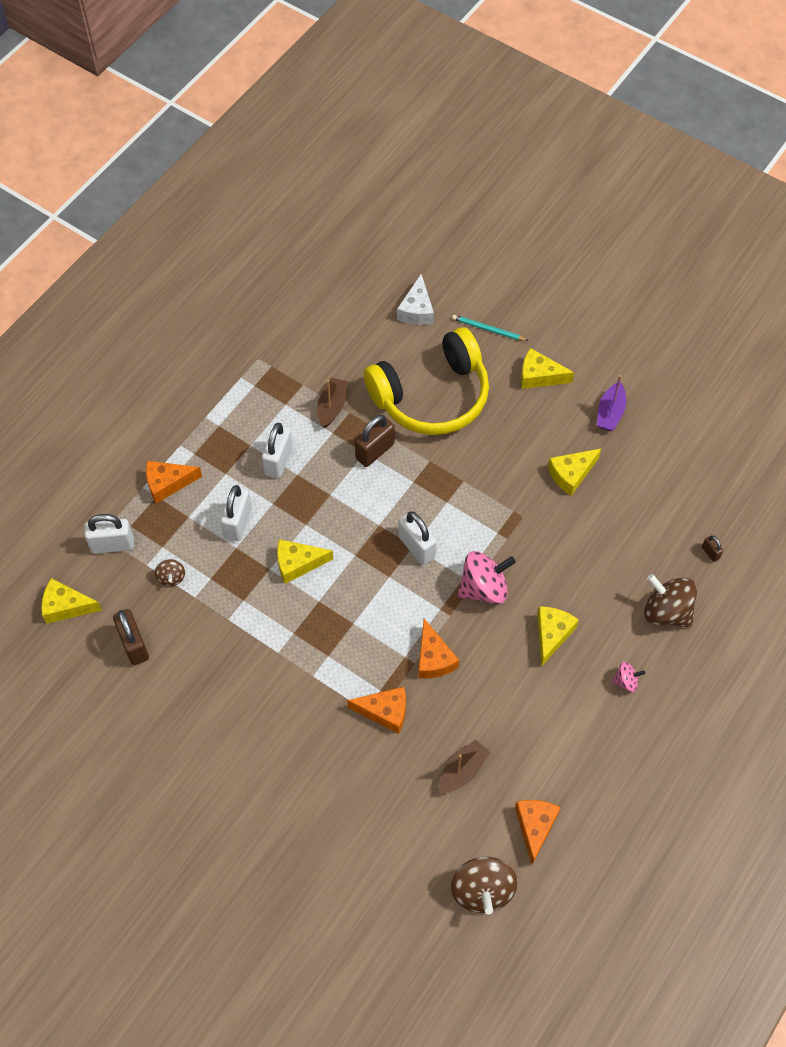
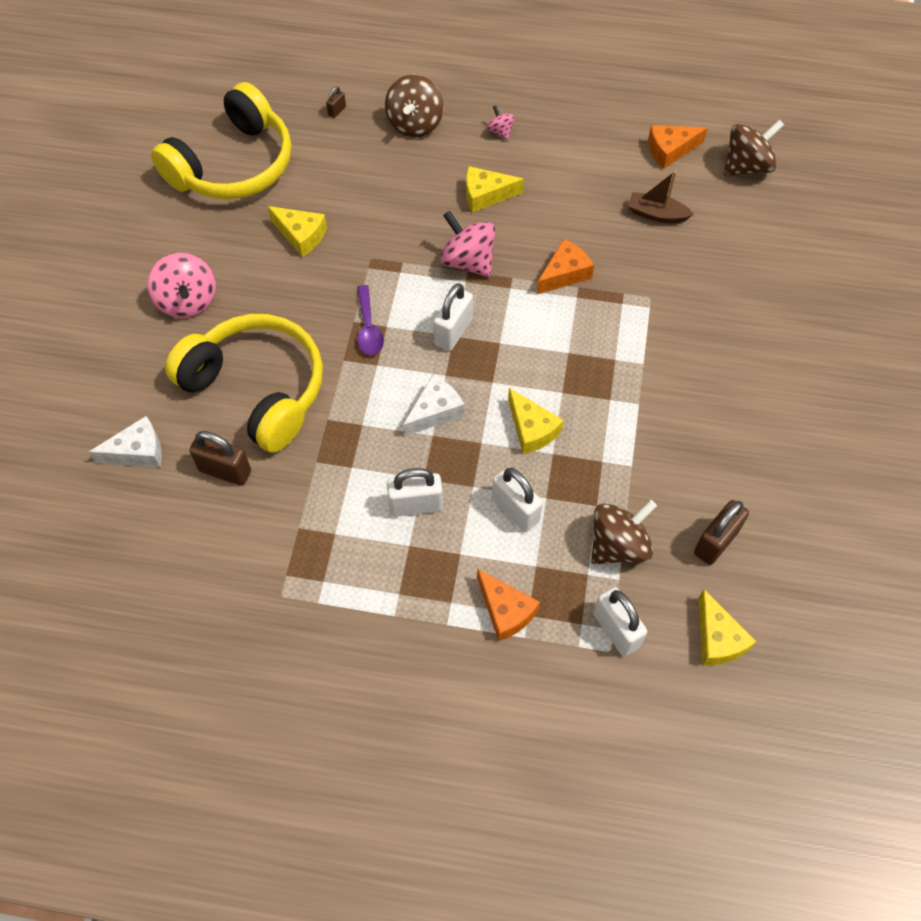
camera: 115 degrees left, 0 degrees up
brown spinning top [155,559,185,586] -> brown spinning top [591,500,657,564], size x1.99
white padlock [220,485,252,541] -> white padlock turned 60 degrees clockwise [492,468,543,532]
brown boat [317,378,348,428] -> none
orange cheese [347,687,406,734] -> none
brown padlock [355,415,394,467] -> brown padlock moved to [189,431,251,486]
turquoise pencil [452,315,528,341] -> none
yellow cheese [521,348,574,389] -> pink spinning top [147,253,216,318]
purple boat [597,375,626,431] -> none
none -> yellow headphones [151,82,292,200]
none -> purple spoon [357,285,384,355]
none -> white cheese [403,375,464,436]

